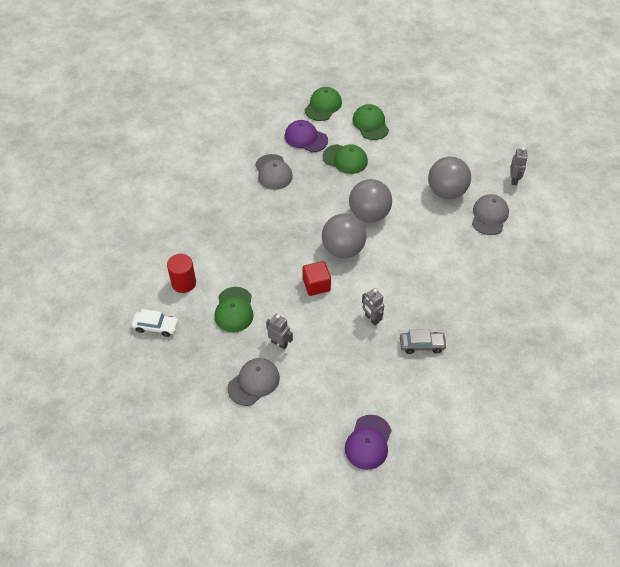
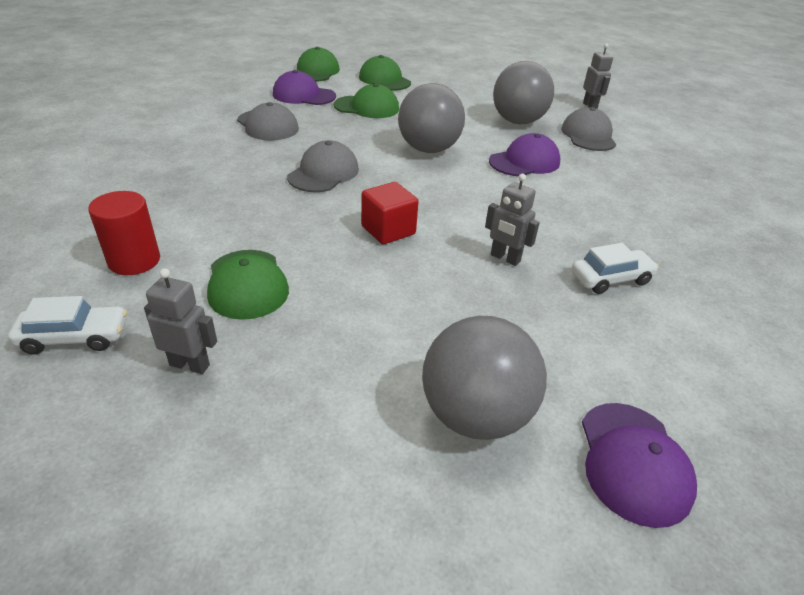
camera: 20 degrees left, 15 degrees down
grey cap [227,358,280,406] -> grey cap moved to [287,140,359,192]
grey robot [266,314,293,350] -> grey robot moved to [144,268,217,374]
grey ball [322,214,366,258] -> grey ball moved to [422,316,547,440]
grey car [400,329,447,354] -> white car [571,243,659,294]
none -> purple cap [489,133,560,176]

